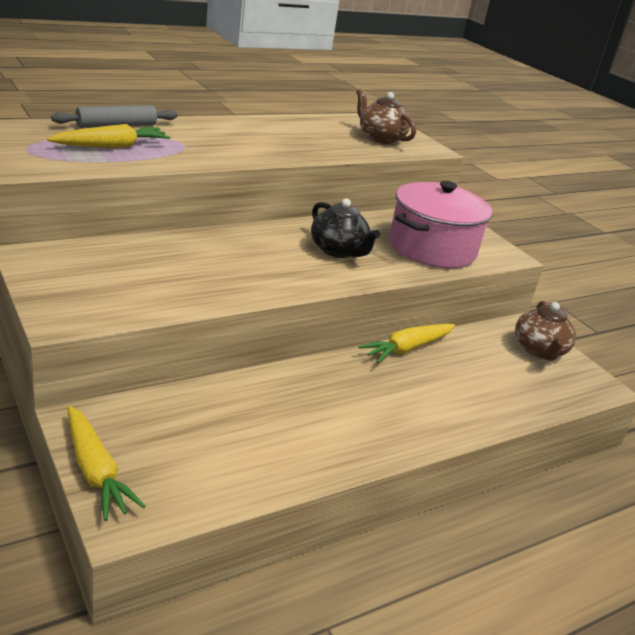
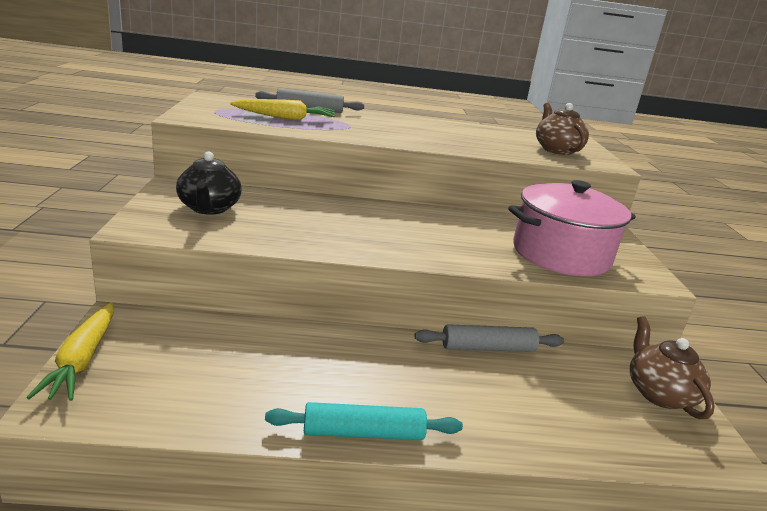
camera: 30 degrees right, 5 degrees down
black teapot [311,198,380,258] -> black teapot moved to [176,152,242,215]
yellow carrot [359,324,455,363] -> grey rolling pin [415,324,564,352]
brown teapot [515,301,576,361] -> brown teapot turned 135 degrees clockwise [630,316,715,419]
none -> turquoise rolling pin [265,402,463,440]

